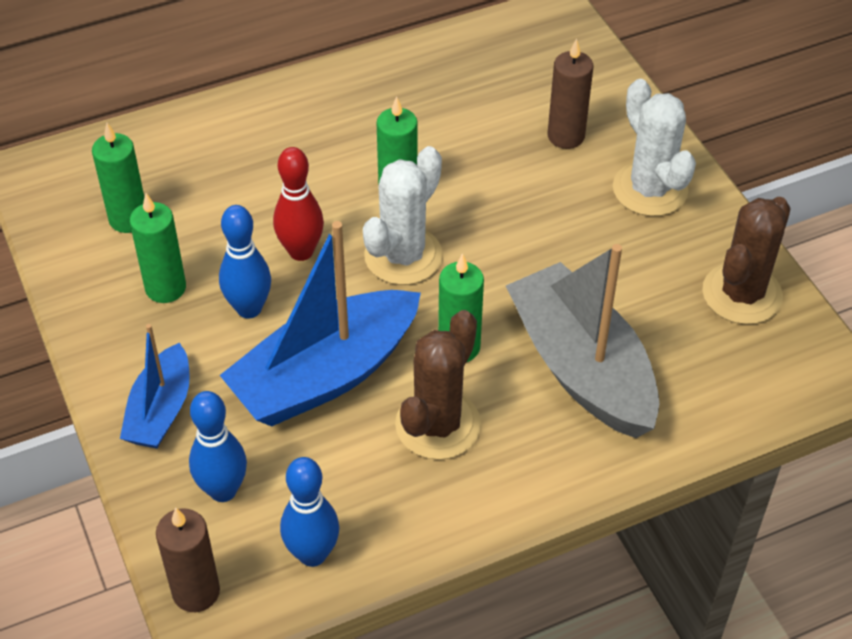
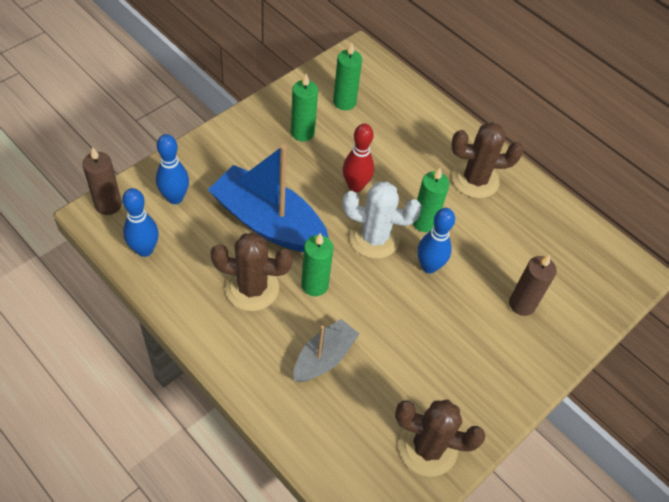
camera: 65 degrees right, 5 degrees up
blue boat [120,324,190,449] -> none
blue bowling pin [219,205,271,318] -> blue bowling pin moved to [417,208,455,273]
grey boat [506,244,659,438] -> grey boat [293,319,359,382], size x0.56
white cactus [613,79,696,216] -> none
none -> brown cactus [451,122,524,198]

